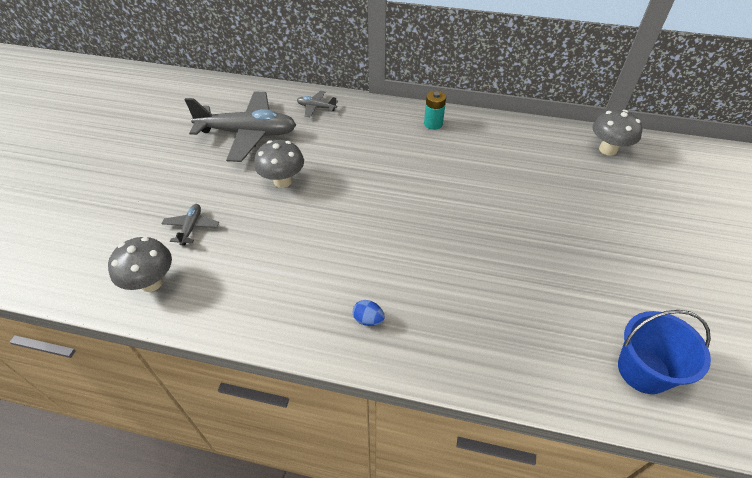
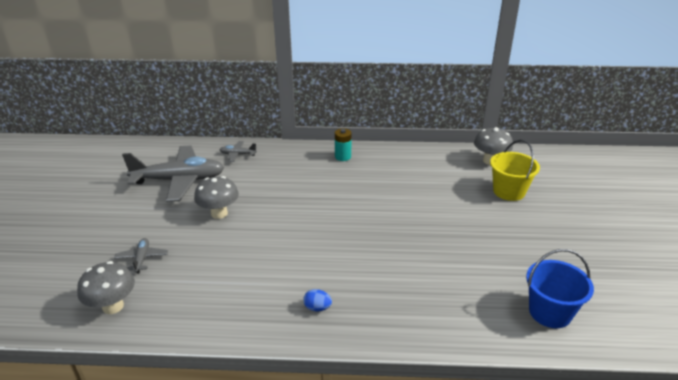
camera: 10 degrees left, 15 degrees down
none -> yellow bucket [490,140,540,201]

